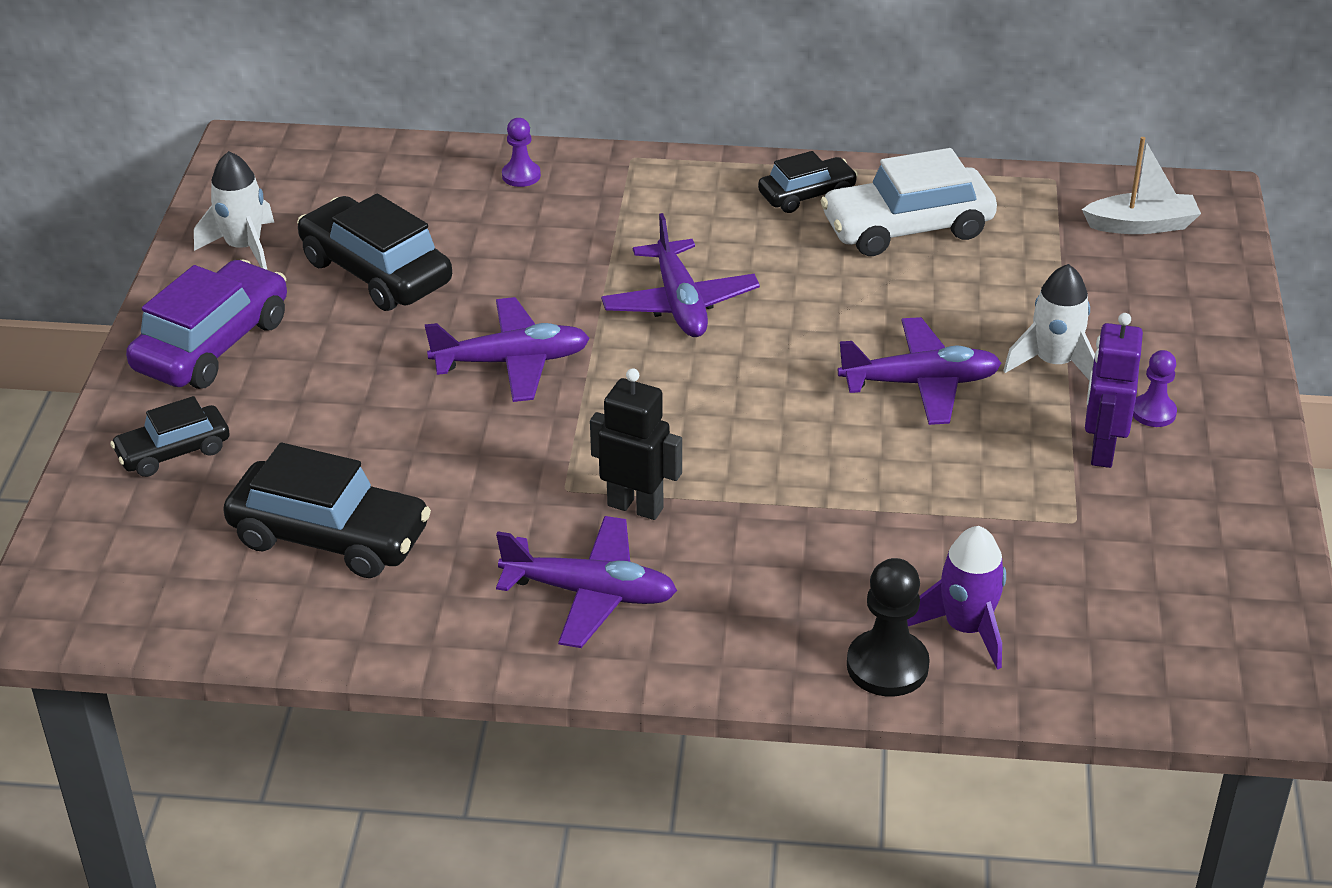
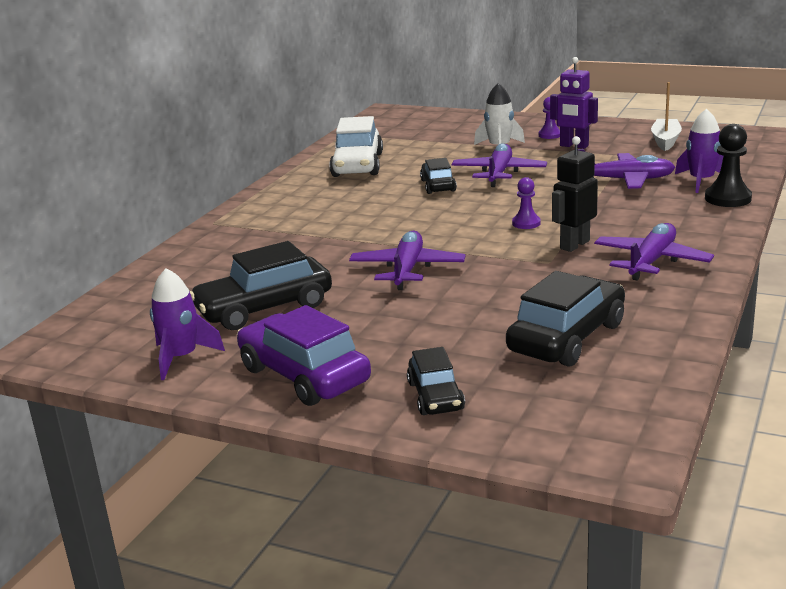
camera: 70 degrees left, 15 degrees down
white rocket [194,151,274,270] -> purple rocket [150,268,225,380]
purple pawn [502,118,541,187] -> purple pawn moved to [512,177,541,229]
purple plane [601,213,760,337] -> purple plane moved to [578,149,675,189]
black car [758,151,858,213] -> black car moved to [420,158,457,194]
white boat [1082,137,1201,234] -> white boat moved to [651,82,682,151]

